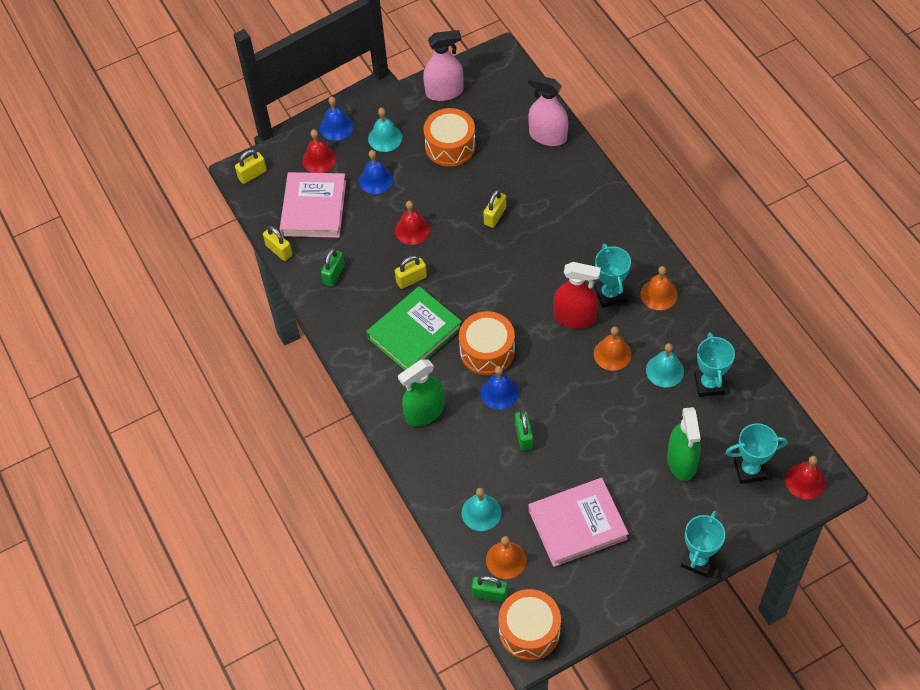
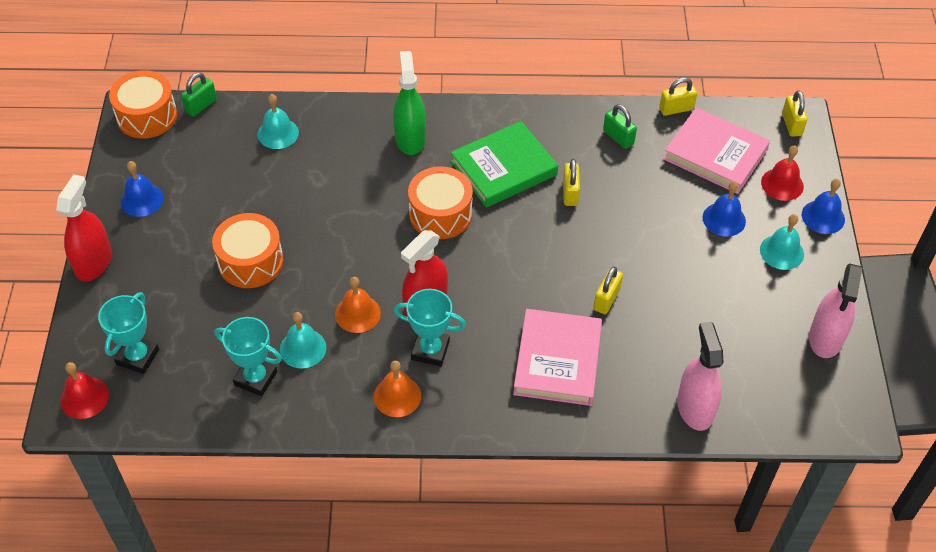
camera: 115 degrees right, 5 degrees down
green book [366,286,462,370] -> green book turned 75 degrees clockwise [451,121,558,208]
red bell [395,201,430,245] -> none
orange drum [424,108,476,167] -> orange drum moved to [212,213,283,288]
blue bell [481,366,519,410] -> blue bell moved to [120,161,164,217]
yellow padlock [483,190,506,228] -> yellow padlock turned 60 degrees clockwise [593,266,623,314]
orange bell [486,536,527,579] -> none
green padlock [515,411,533,451] -> none
pink spray bottle [528,74,568,146] -> pink spray bottle turned 60 degrees counterclockwise [677,322,724,431]
pink book [529,478,629,567] -> pink book moved to [513,309,602,406]
green spray bottle [667,407,701,481] -> none
turquoise trophy [681,511,725,577] -> red spray bottle [56,174,112,282]

